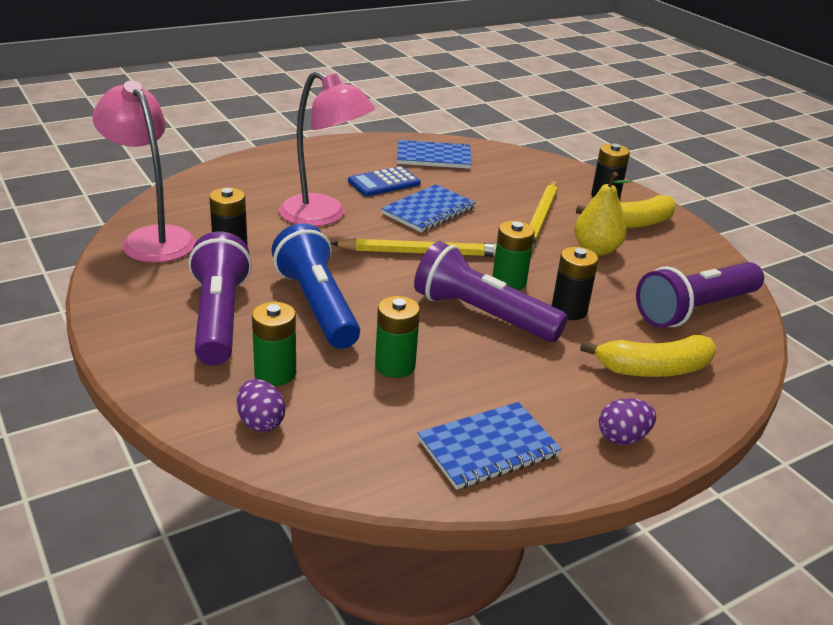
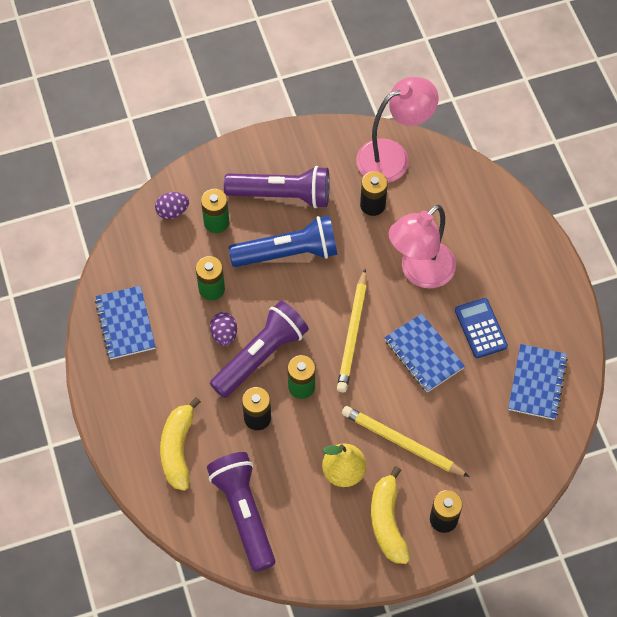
camera: 105 degrees right, 30 degrees up
purple egg [599,398,656,445] -> purple egg moved to [210,312,237,346]

